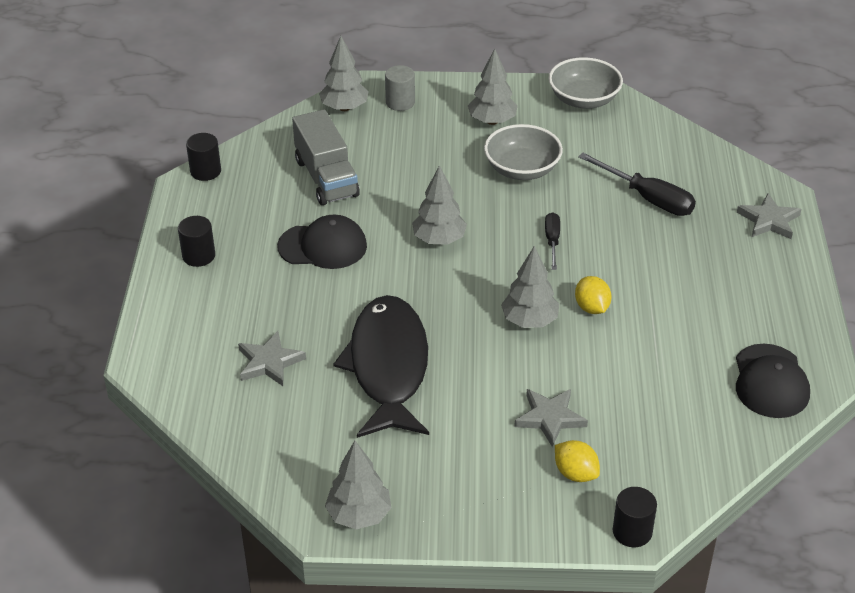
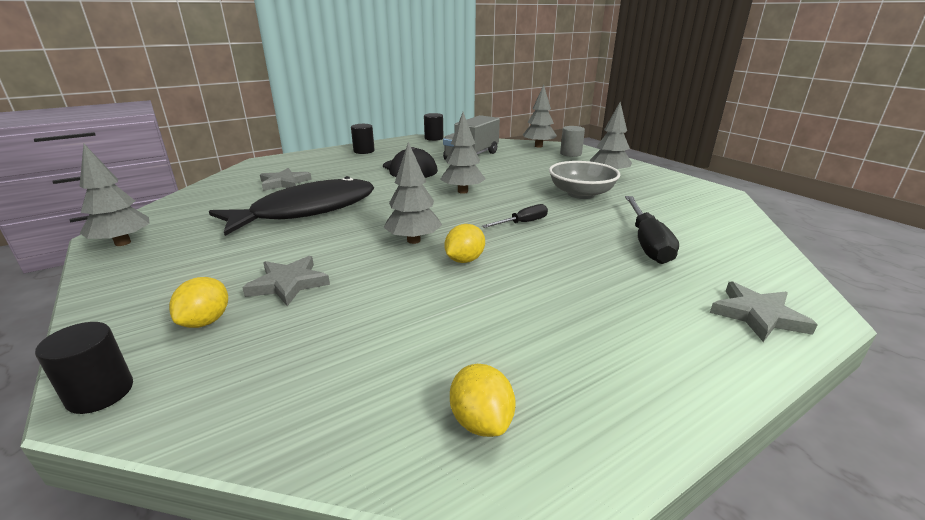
camera: 55 degrees right, 15 degrees down
grey bowl [549,57,623,109] -> none
black cap [736,344,810,418] -> yellow lemon [450,364,515,437]

